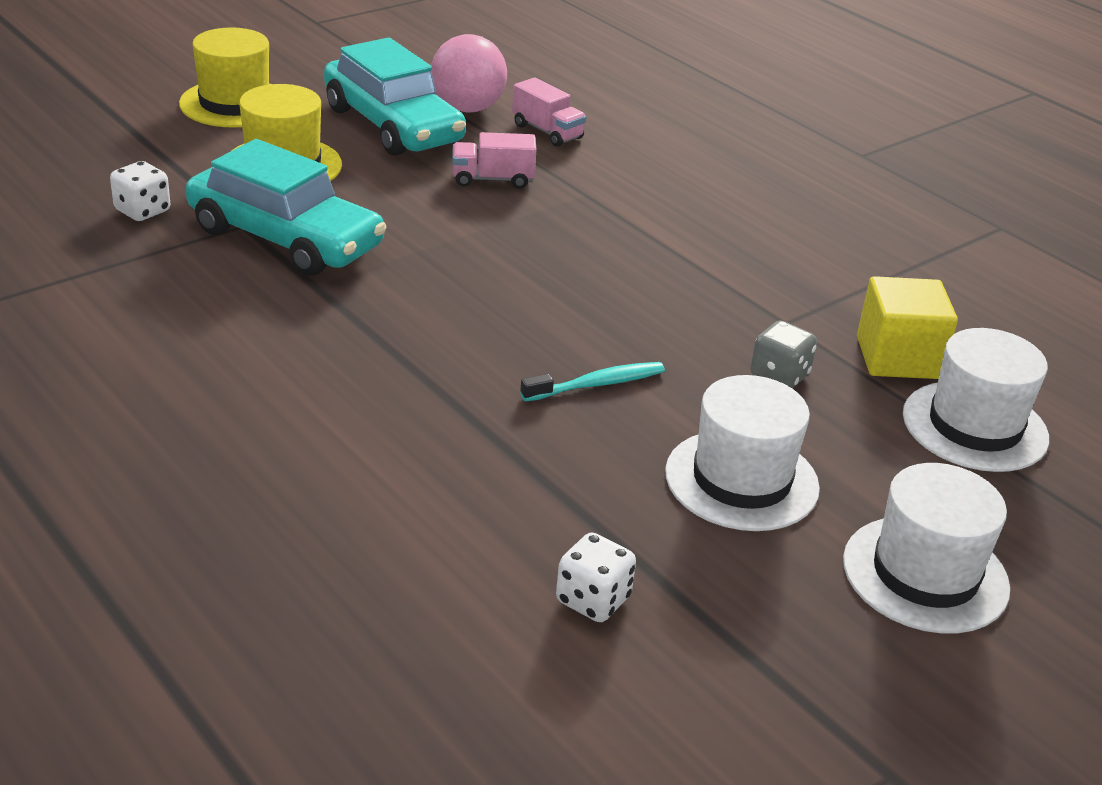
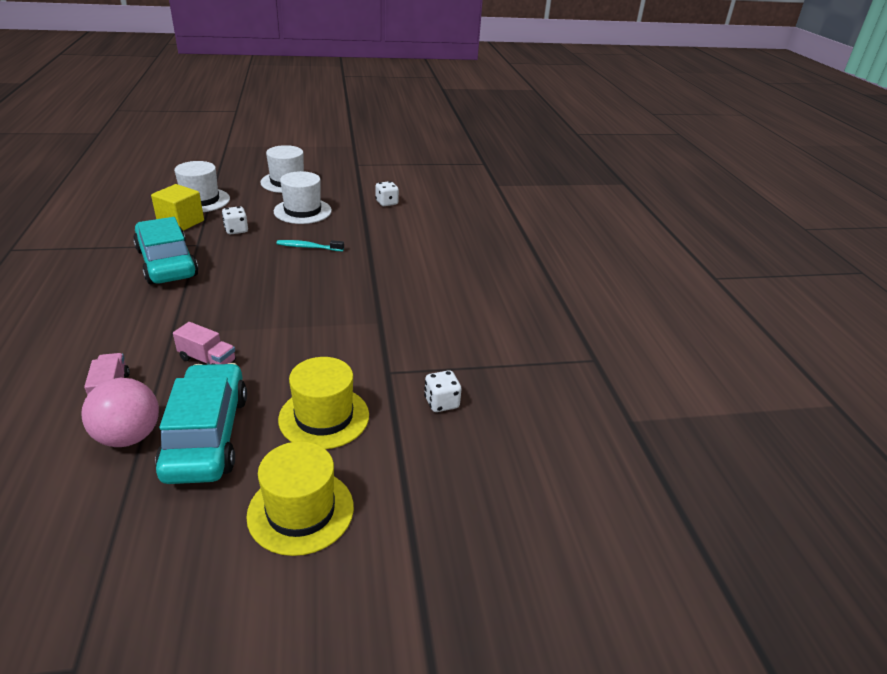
camera: 150 degrees left, 0 degrees up
turquoise car [186,139,387,276] -> turquoise car moved to [133,217,199,284]
grey dice [751,321,817,388] -> white dice [222,206,248,234]

